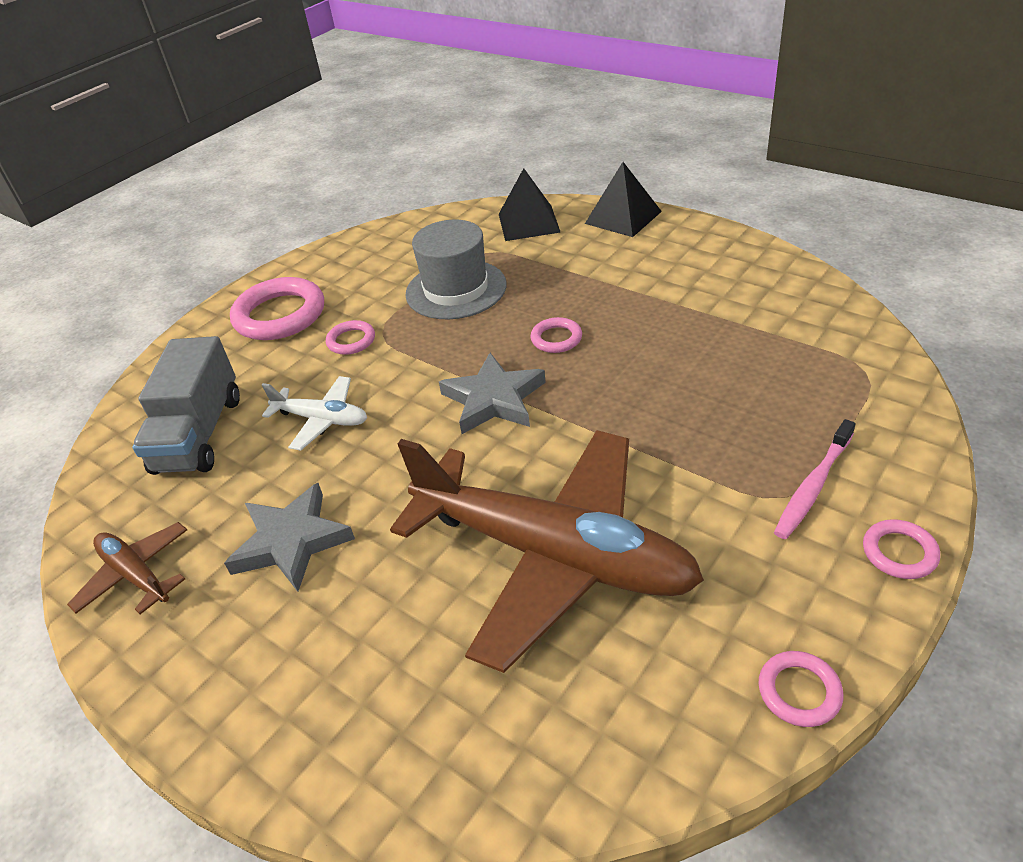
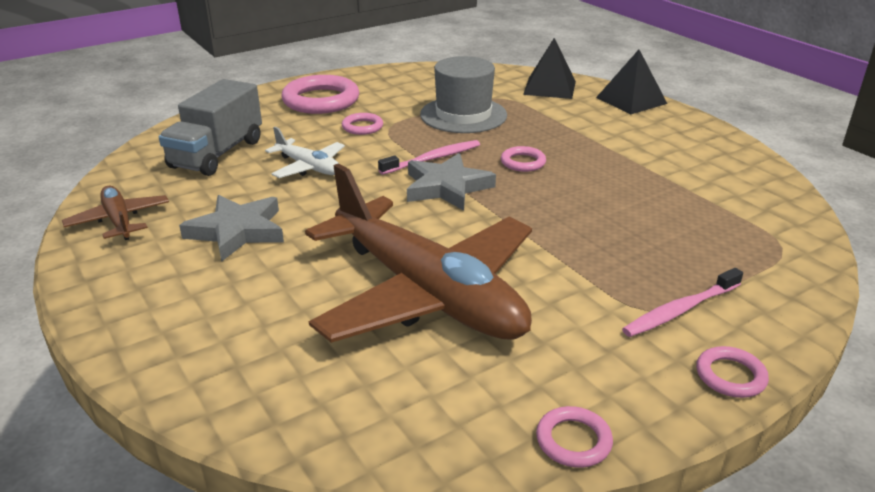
camera: 15 degrees right, 10 degrees down
none -> pink toothbrush [378,140,480,175]

